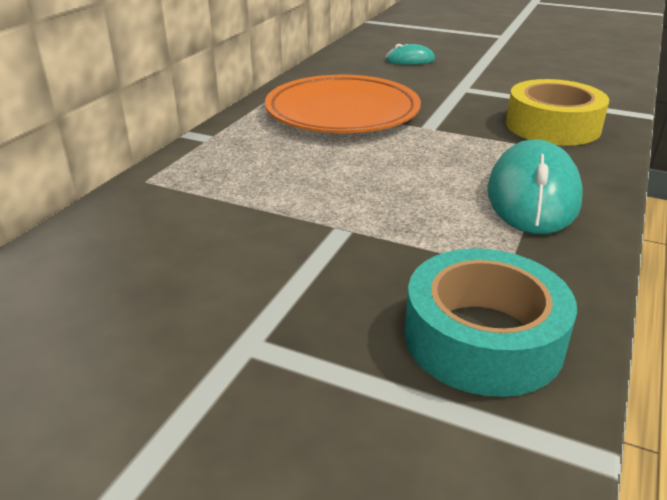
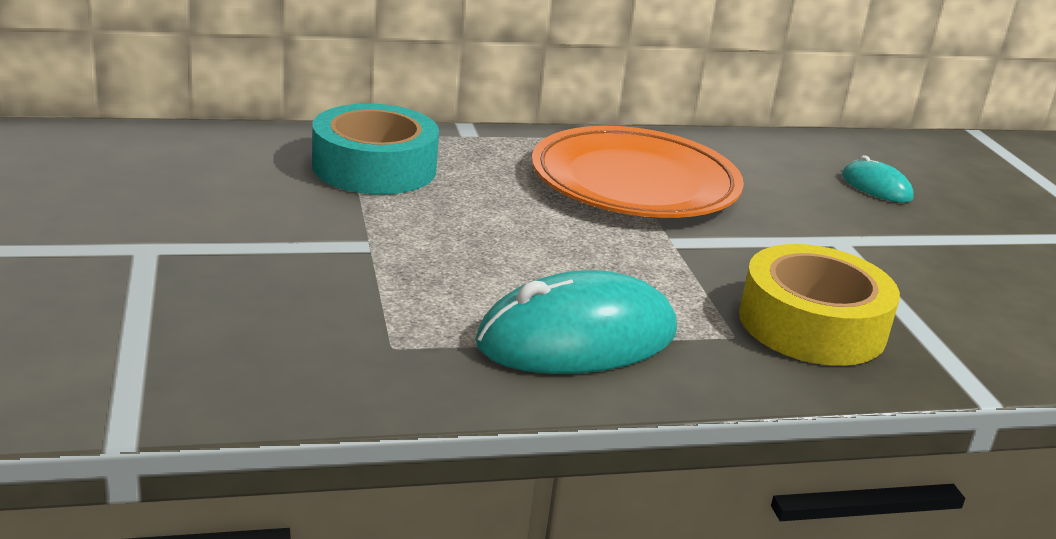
camera: 50 degrees right, 5 degrees down
turquoise tape [405,248,577,397] -> turquoise tape moved to [312,103,439,195]

